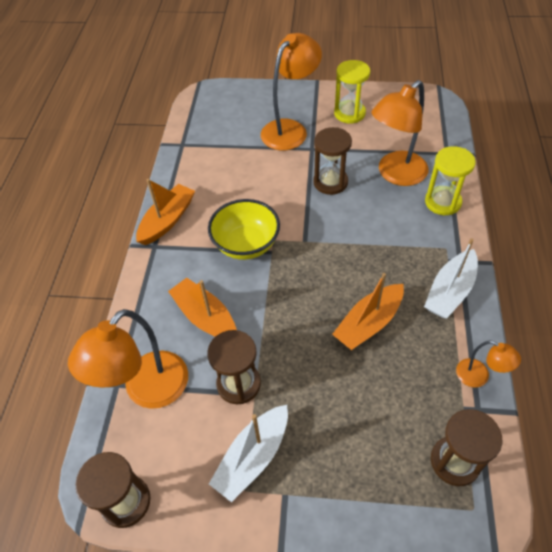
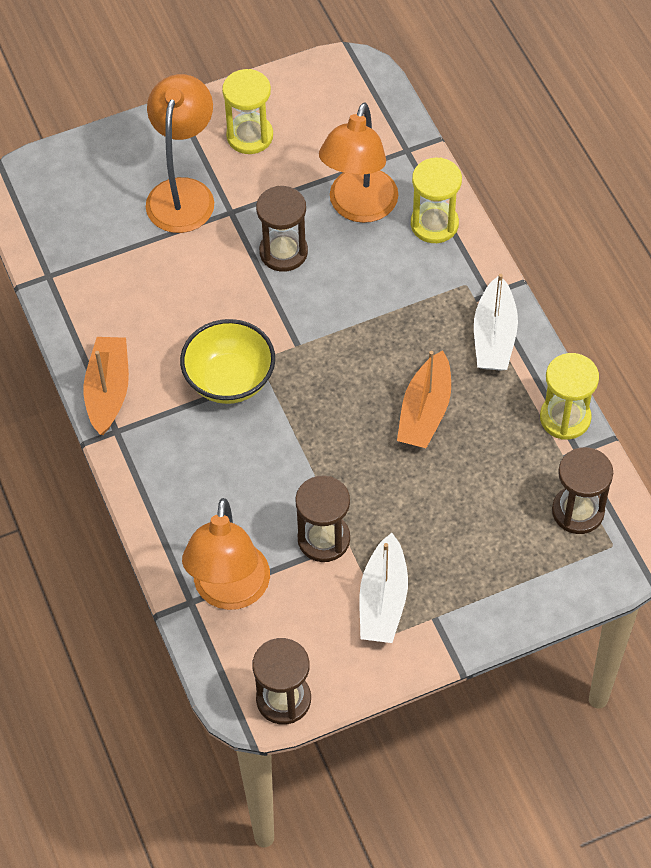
camera: 30 degrees left, 5 degrees up
orange boat [168,278,237,337] -> none
orange lamp [456,340,521,387] -> yellow hourglass [540,353,599,440]

